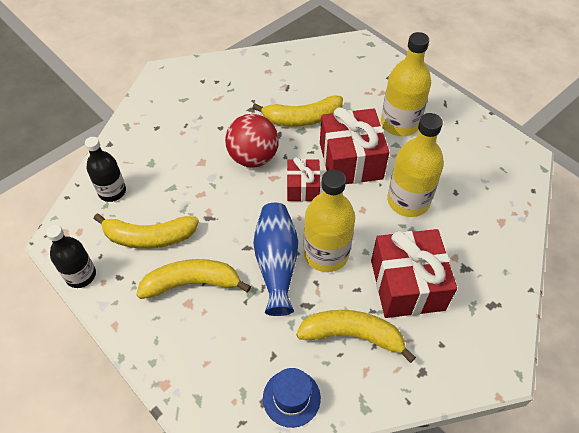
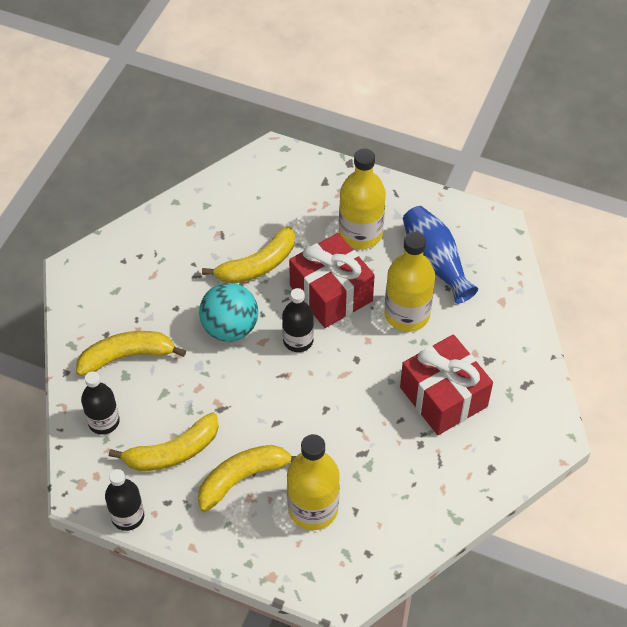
camera: 25 degrees left, 0 degrees up
red ball [225,114,279,167] -> turquoise ball [199,283,258,342]
blue vase [253,203,298,316] -> blue vase moved to [403,206,478,304]
blue hat [263,368,321,428] -> none
red gift [287,157,320,202] -> black bottle [282,288,314,352]
yellow banana [296,310,416,363] -> yellow banana moved to [76,331,186,376]
yellow bottle [303,169,355,272] -> yellow bottle moved to [287,434,340,530]

